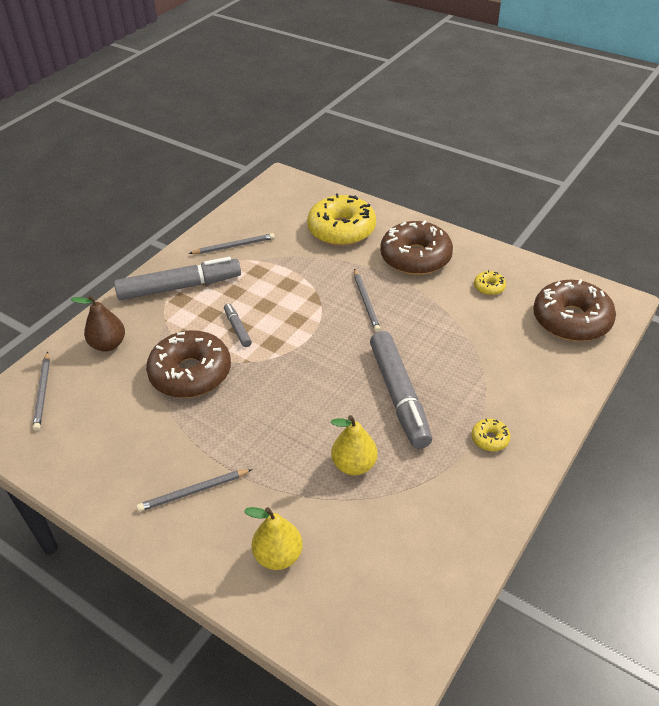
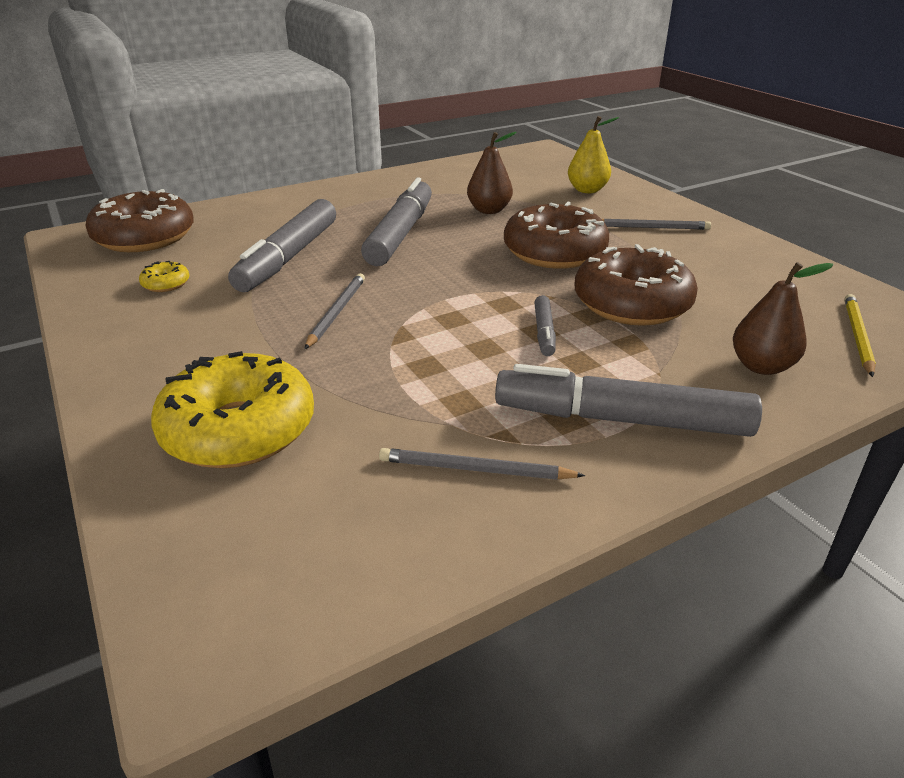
camera: 155 degrees left, 10 degrees down
grey pencil [33,352,50,431] -> yellow pencil [845,294,876,377]
yellow pear [331,415,378,476] -> brown pear [467,132,517,214]
brown donut [380,220,453,275] -> brown donut moved to [504,202,609,269]
yellow donut [472,419,510,451] -> none
none -> grey marker [228,199,336,292]

